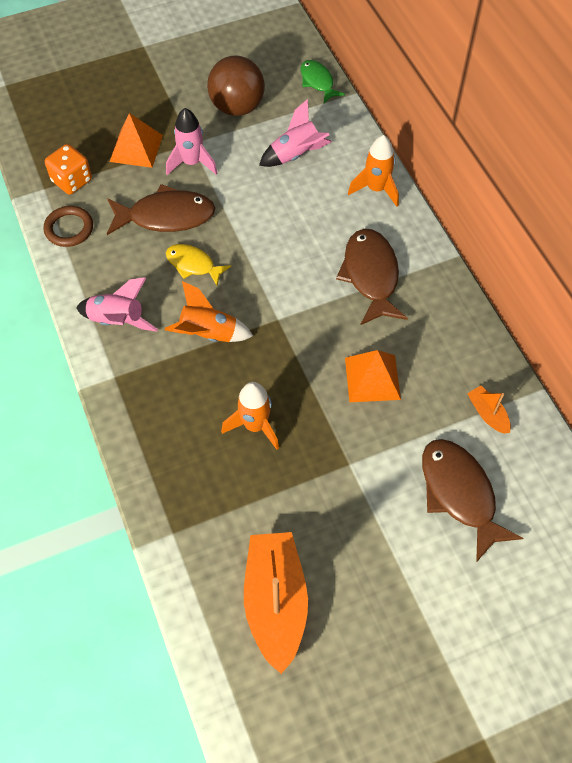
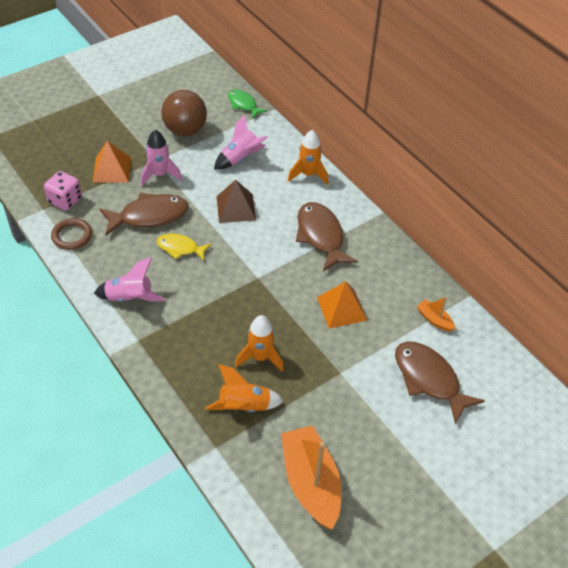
camera: 15 degrees left, 10 degrees down
orange dice [45,144,92,194] -> pink dice [44,171,82,211]
orange rocket [165,281,253,342] -> orange rocket moved to [205,364,284,412]
none -> brown pyramid [216,180,256,223]

